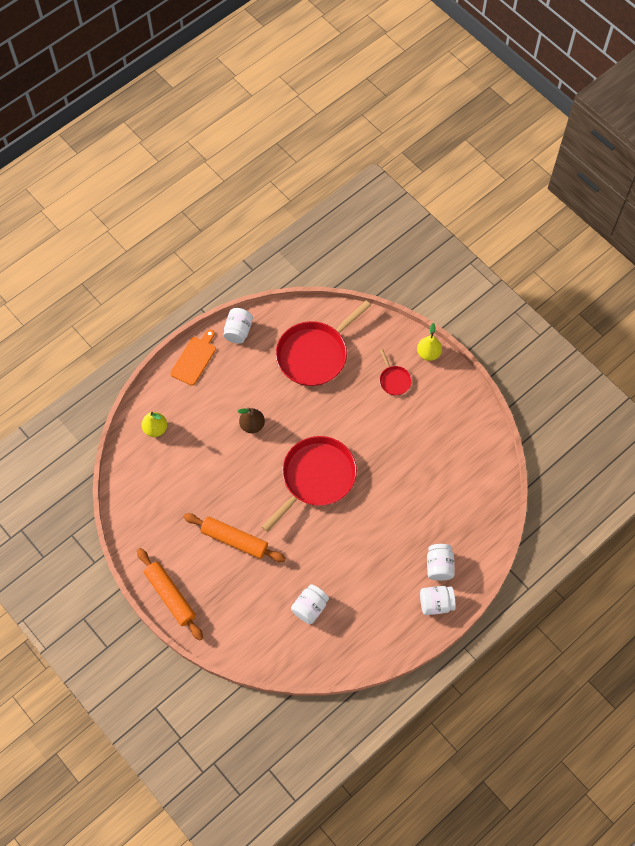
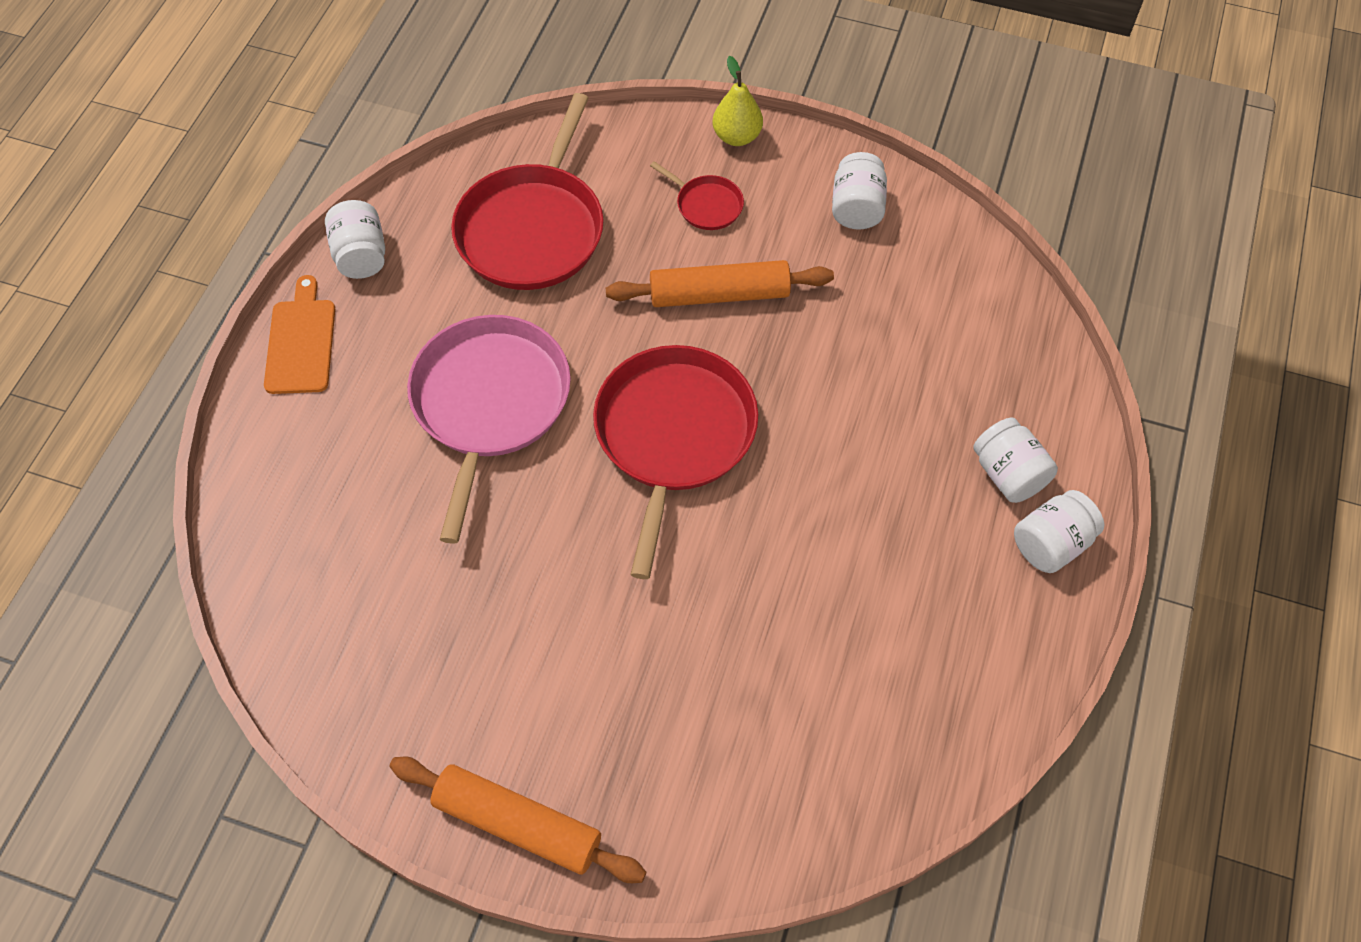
camera: 30 degrees left, 5 degrees down
yellow pear [142,412,167,437] -> none
orange rolling pin [184,513,286,562] -> orange rolling pin moved to [606,260,834,307]
brown pear [238,408,265,433] -> pink pan [407,315,571,544]
white jar [291,584,329,624] -> white jar moved to [832,152,887,230]

